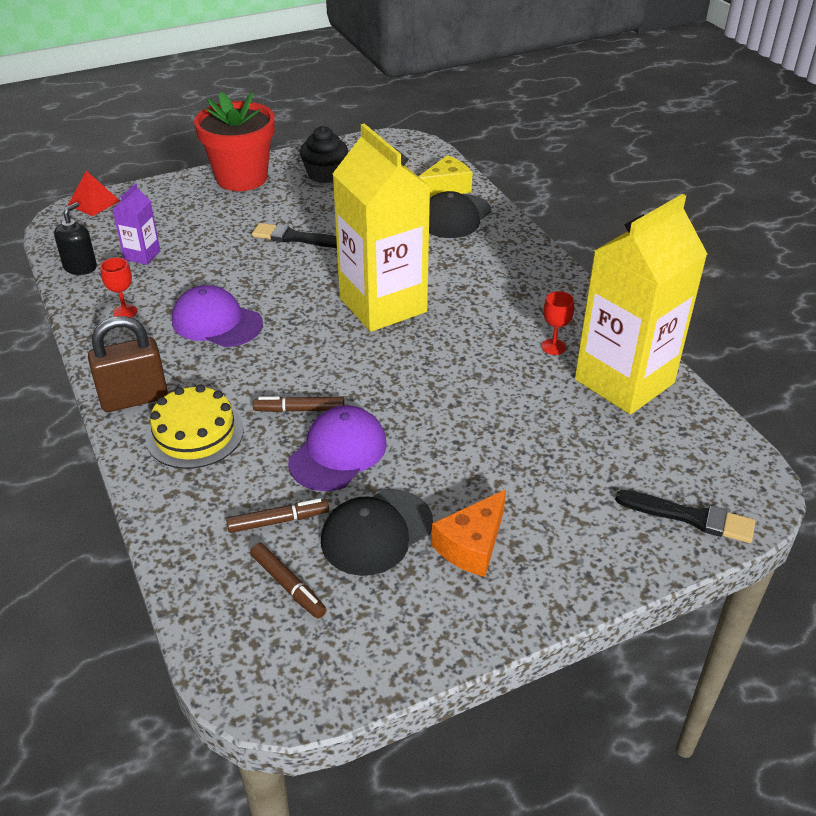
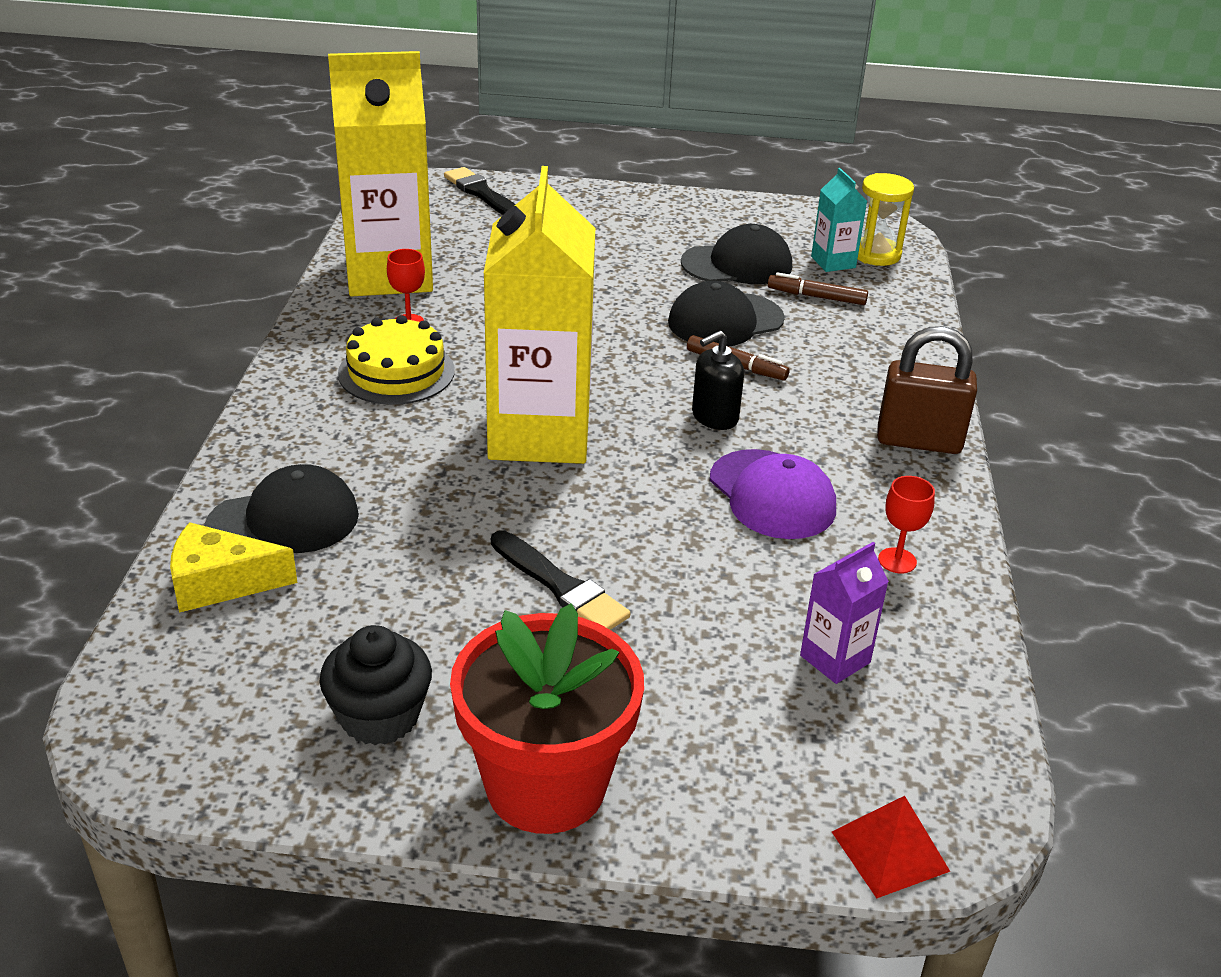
camera: 150 degrees left, 5 degrees down
black soap dispenser [54,202,97,275] -> black soap dispenser moved to [692,331,744,430]
yellow cake [145,385,244,469] -> yellow cake moved to [338,315,455,405]
brown marker [250,543,327,619] -> turquoise carton [811,168,867,272]
purple cap [288,405,387,491] -> black cap [668,281,785,346]
orange cheese [431,489,506,577] -> none
none -> yellow hourglass [858,173,914,266]

